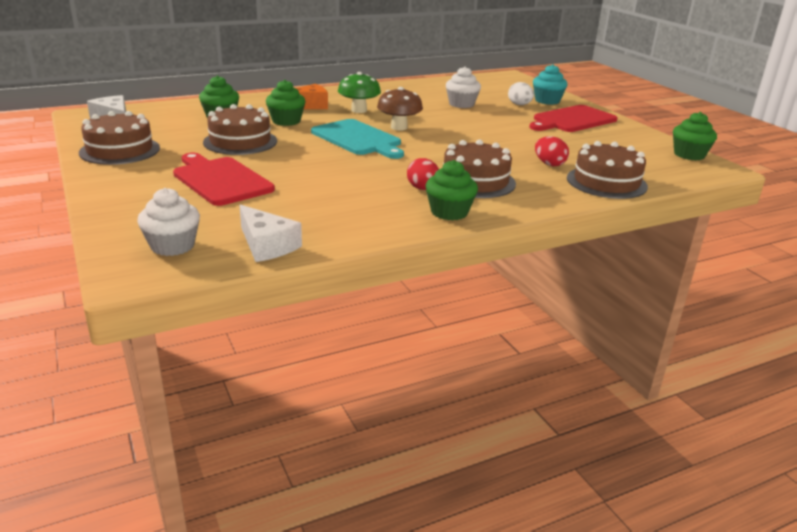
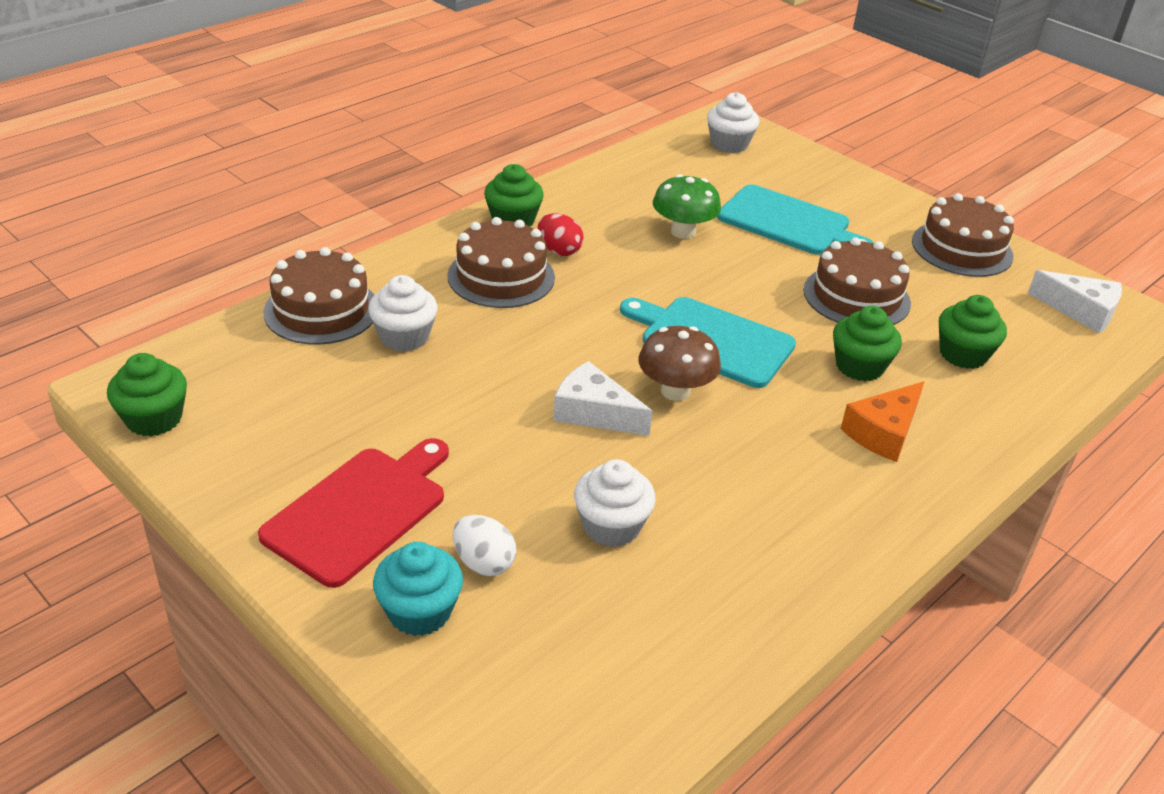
camera: 160 degrees right, 10 degrees up
red cutting board [173,153,275,206] -> turquoise cutting board [717,184,874,255]
white cheese [239,204,302,262] -> white cheese moved to [553,361,653,436]
green mushroom [338,72,381,113] -> green mushroom moved to [653,174,721,239]
red egg [535,136,569,166] -> white cupcake [368,275,438,352]

